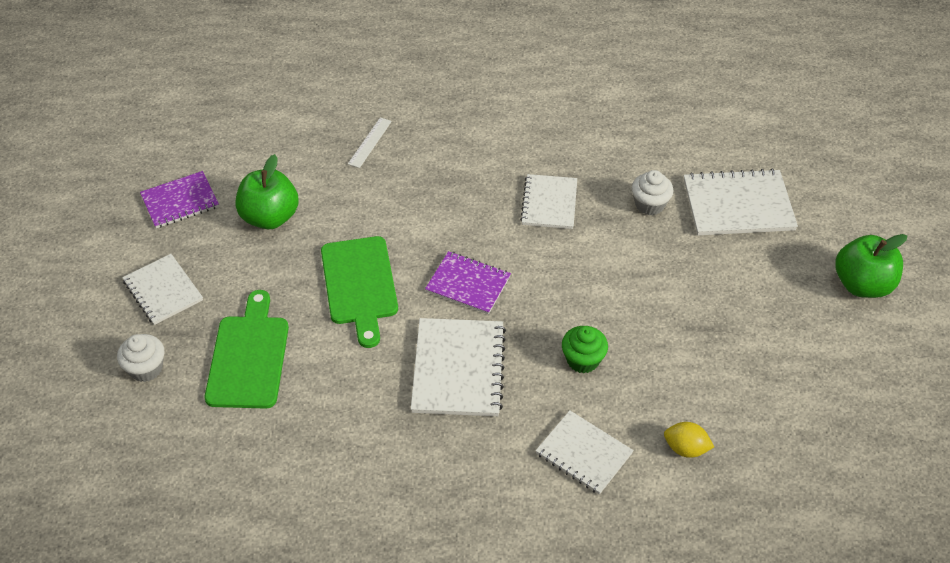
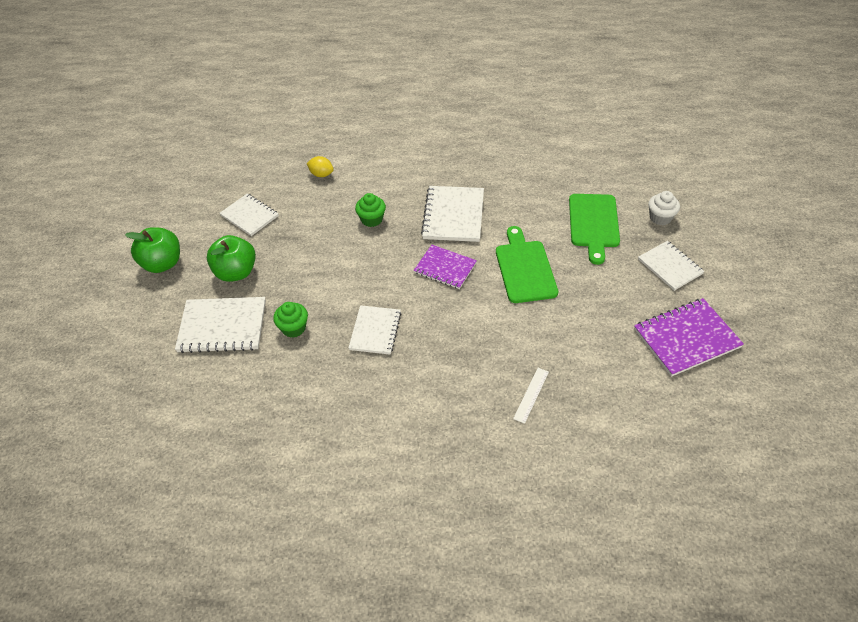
camera: 175 degrees left, 0 degrees up
purple notebook [140,171,219,228] -> purple notebook [634,298,744,377], size x1.50
green apple [236,154,299,229] -> green apple moved to [207,235,256,282]
white notebook [535,410,634,495] -> white notebook moved to [220,194,279,236]
white cupcake [632,170,674,215] -> green cupcake [273,302,308,338]

